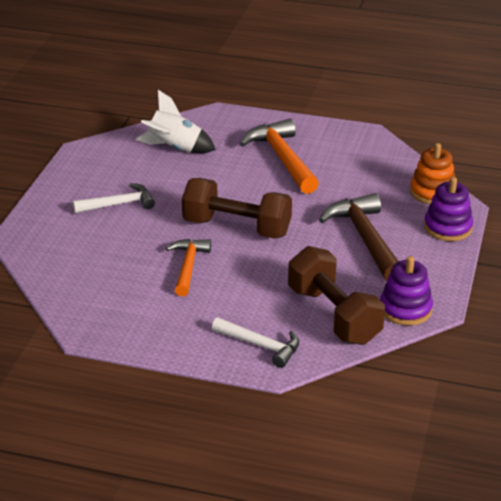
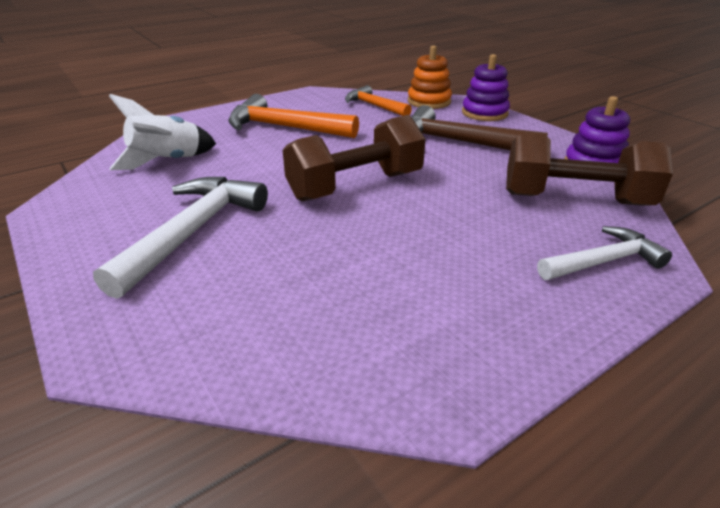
camera: 50 degrees left, 0 degrees up
white hammer [73,183,155,213] -> white hammer [93,177,268,299], size x1.59
orange hammer [166,239,211,296] -> orange hammer moved to [345,85,412,116]

